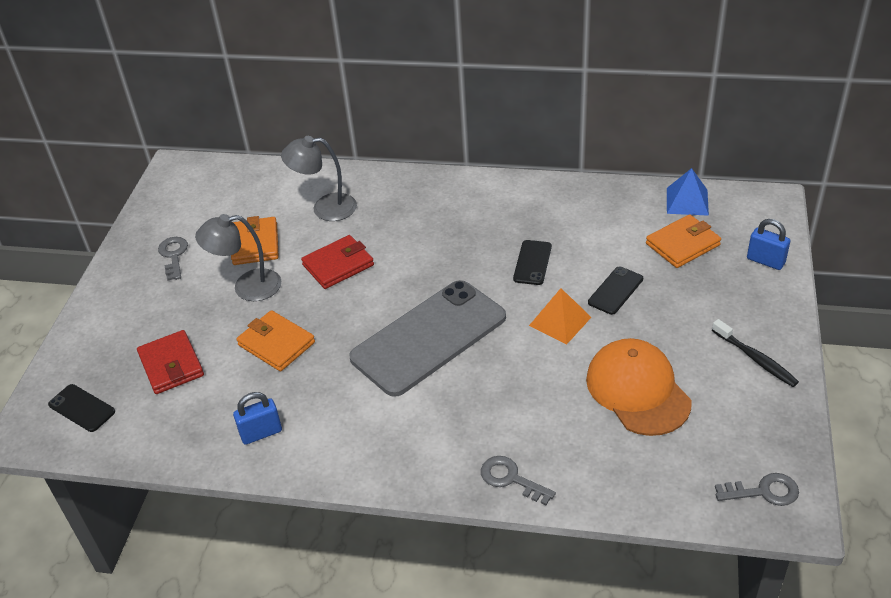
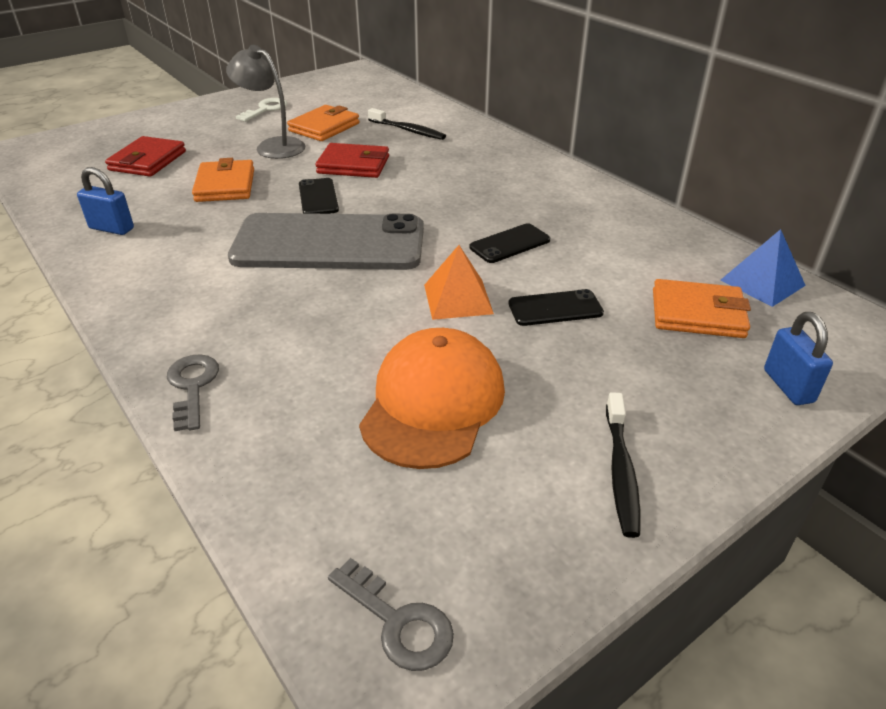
camera: 40 degrees right, 5 degrees down
black phone [48,384,115,432] -> black phone moved to [299,178,339,214]
grey key [158,237,188,281] -> white key [236,98,287,122]
grey lamp [281,136,357,221] -> black toothbrush [368,108,446,140]

